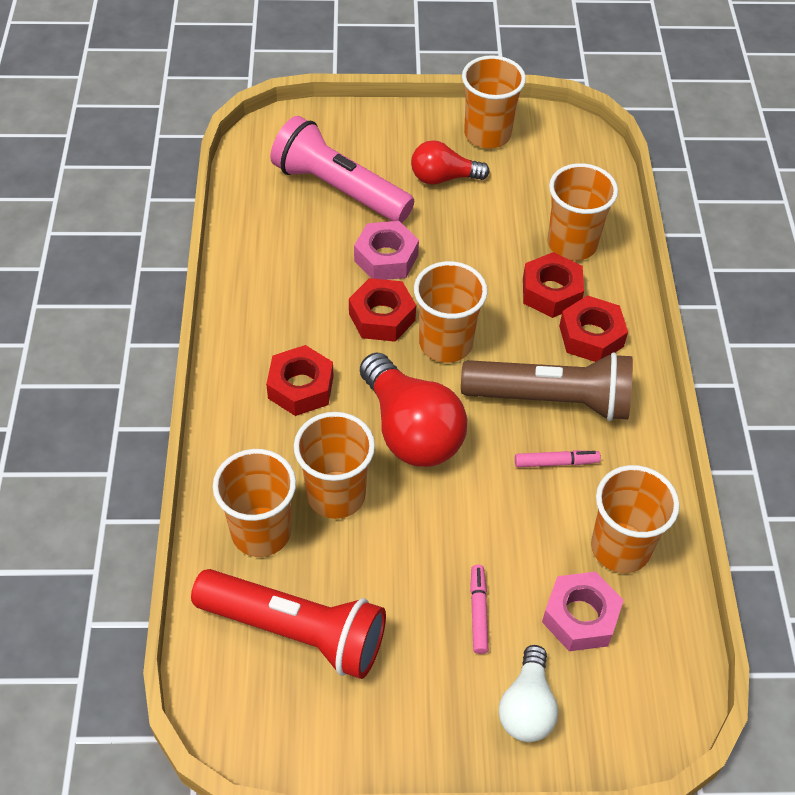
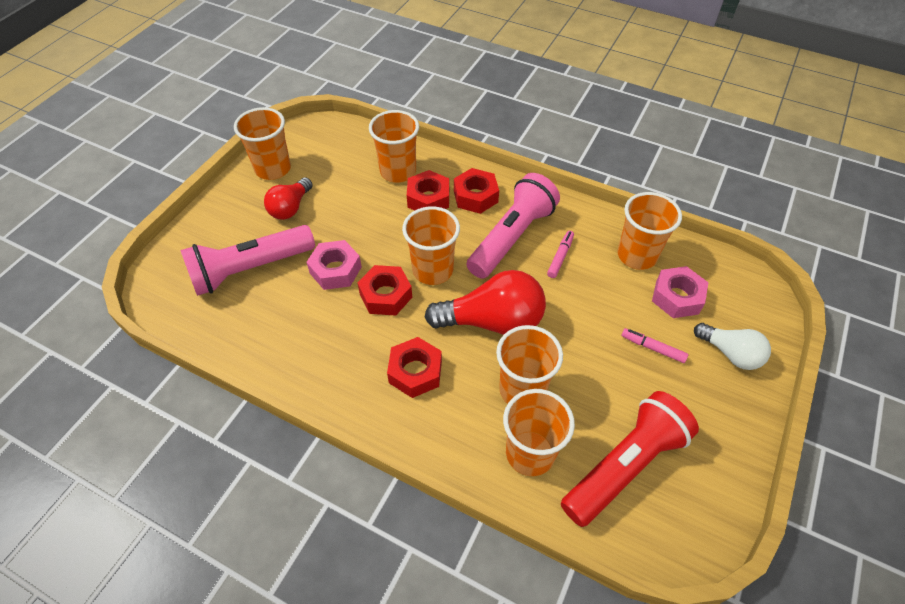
camera: 60 degrees left, 0 degrees up
brown flashlight [461,352,633,421] -> pink flashlight [466,173,560,279]

